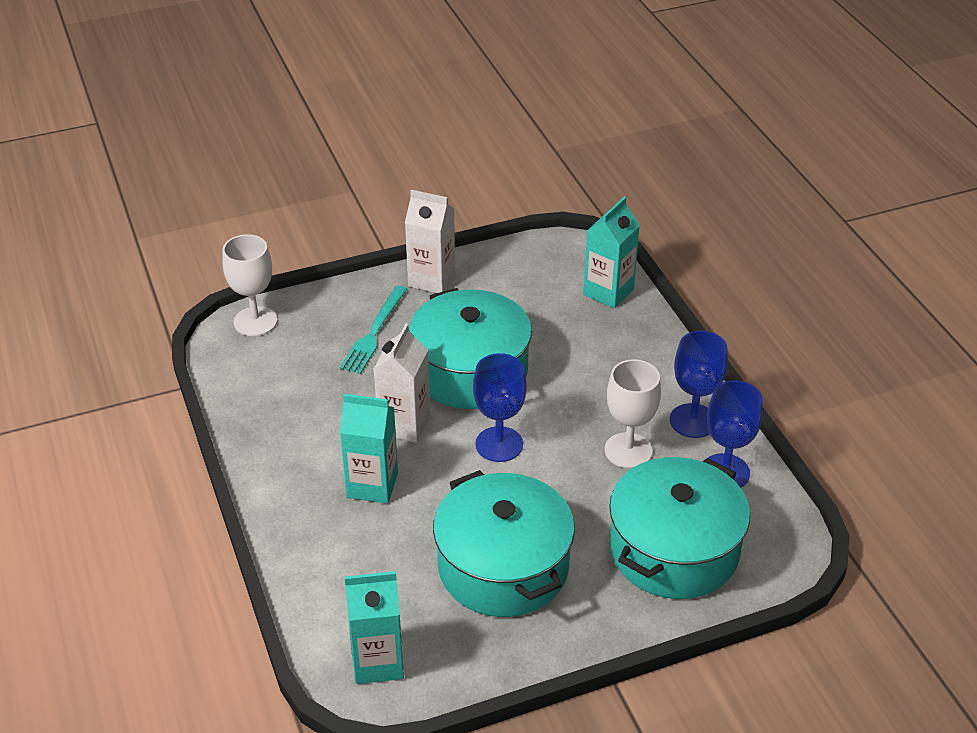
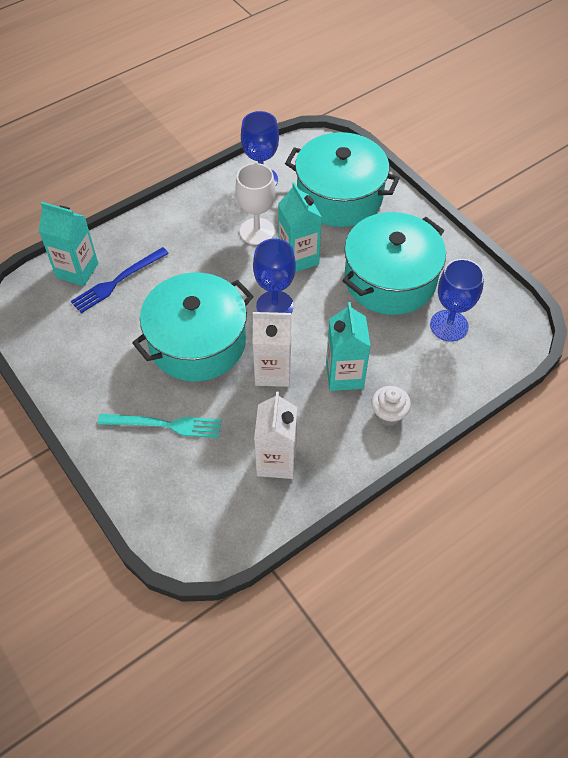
camera: 105 degrees left, 15 degrees up
white goblet [222,234,278,336] -> none
turquoise carton [345,571,404,684] -> turquoise carton moved to [278,182,322,272]
white carton [405,190,455,293] -> white carton moved to [254,392,297,479]
blue goblet [670,331,728,438] -> blue goblet moved to [430,259,484,342]
none -> blue fork [71,247,169,313]
none -> white cupcake [371,386,411,426]

